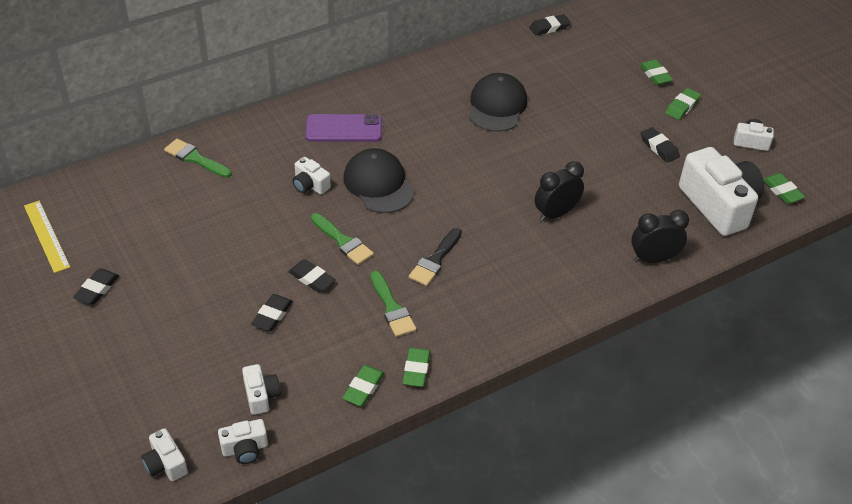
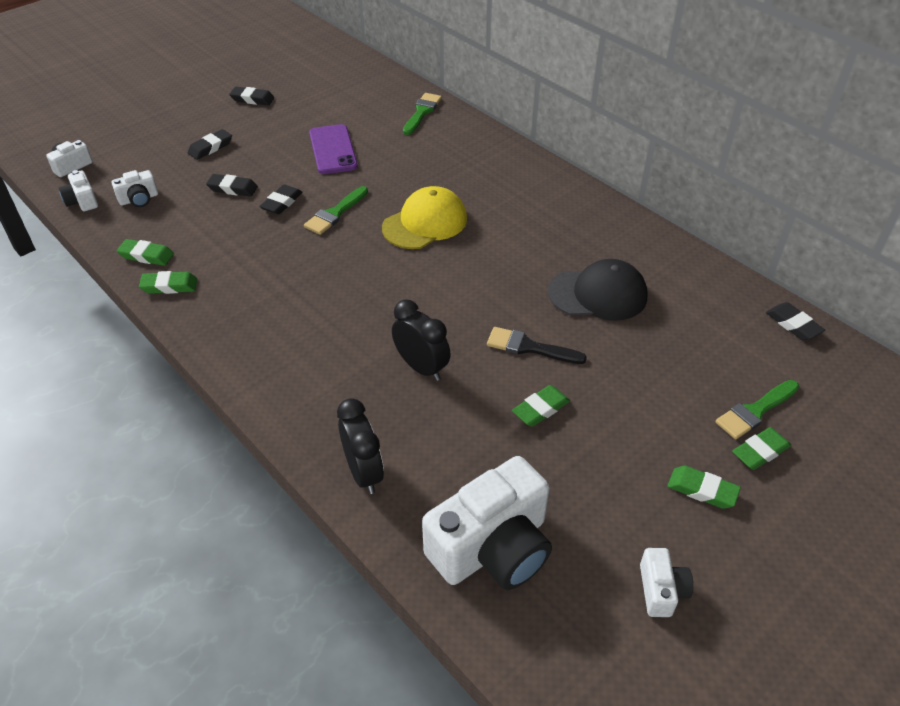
camera: 80 degrees right, 0 degrees up
yellow ruler [24,201,70,273] -> none
white camera [292,157,331,195] -> none
purple phone [306,114,382,142] -> purple phone moved to [309,124,358,174]
black cap [343,148,415,213] -> yellow cap [382,186,467,249]
green brush [370,271,416,337] -> green brush moved to [715,380,799,439]
black brush [409,228,462,286] -> black brush moved to [487,327,587,364]
black eraser [641,127,680,163] -> black eraser moved to [188,129,232,160]
green eraser [763,173,805,204] -> green eraser moved to [512,385,570,427]

